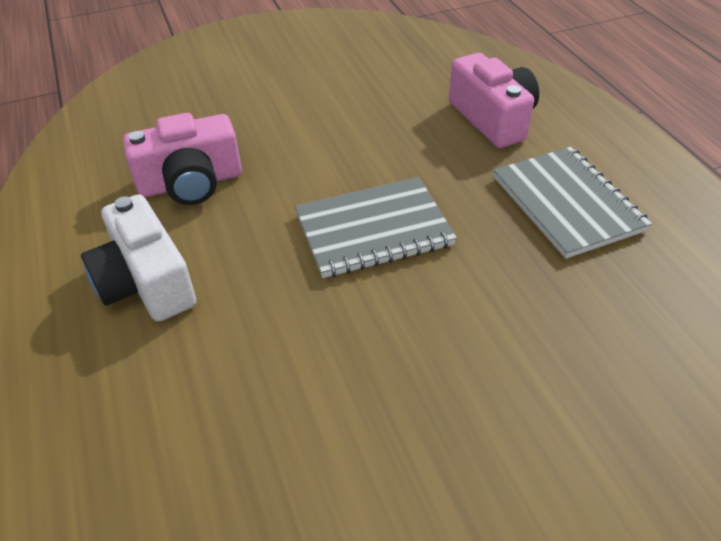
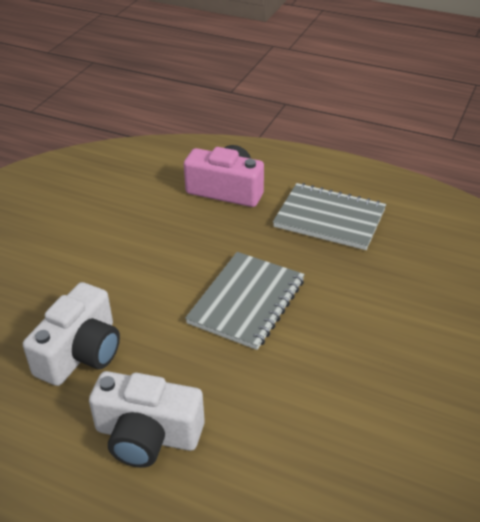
camera: 45 degrees left, 5 degrees down
pink camera [123,113,242,205] -> white camera [23,282,120,386]

